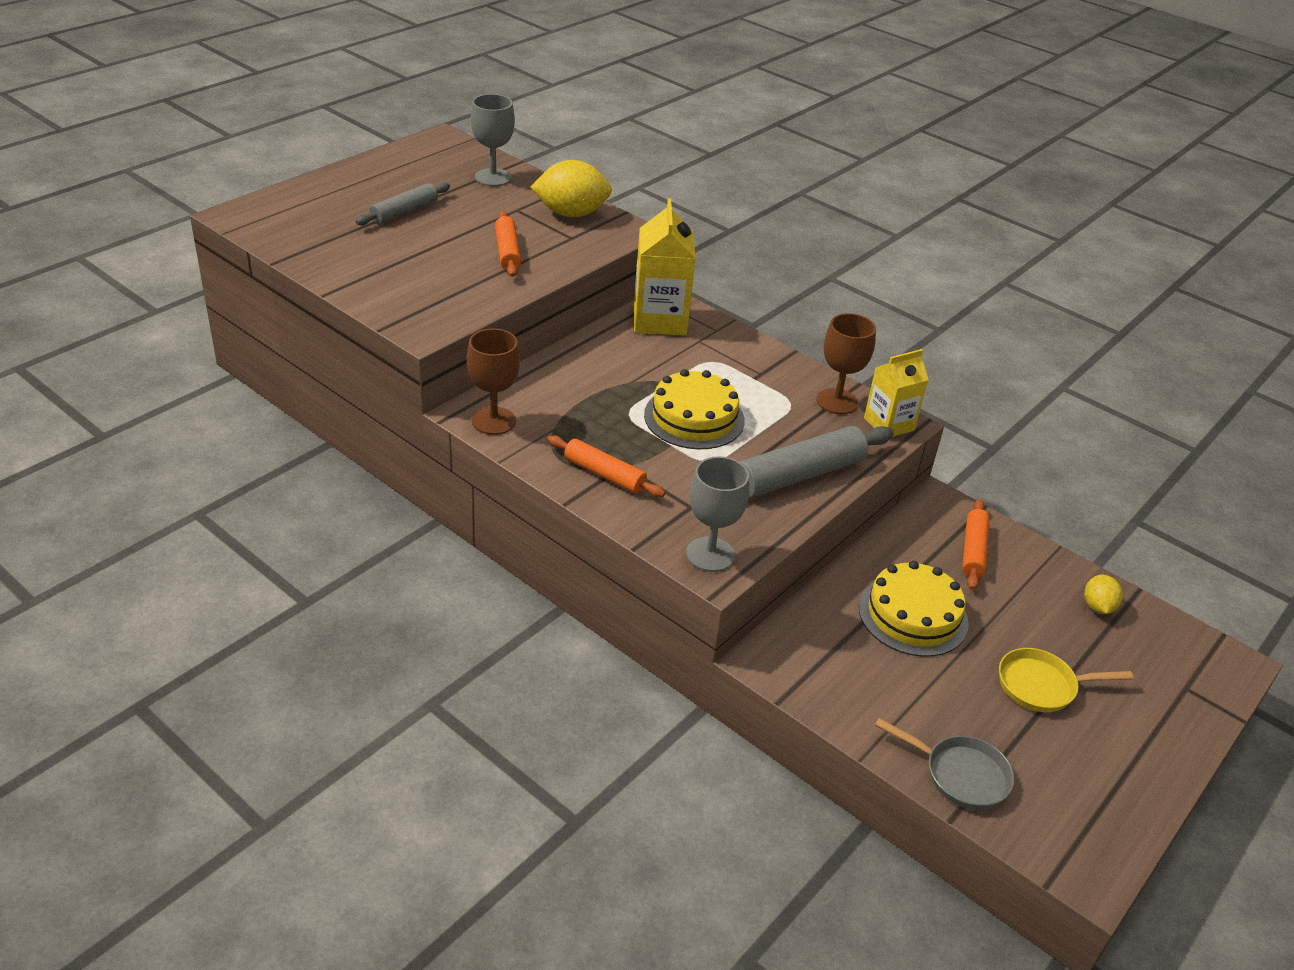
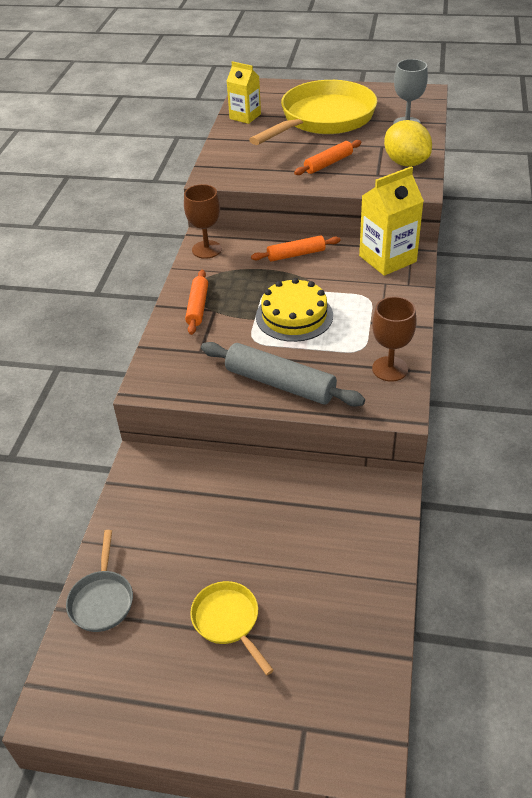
camera: 65 degrees right, 5 degrees up
grey rolling pin [355,183,450,225] -> yellow pan [249,80,377,145]
grey goblet [686,456,750,572] -> none
yellow cake [859,561,969,657] -> none
yellow carton [864,349,929,437] -> yellow carton moved to [227,61,261,124]
orange rolling pin [962,499,990,590] -> orange rolling pin moved to [251,235,341,262]
yellow lemon [1084,575,1123,614] -> none

